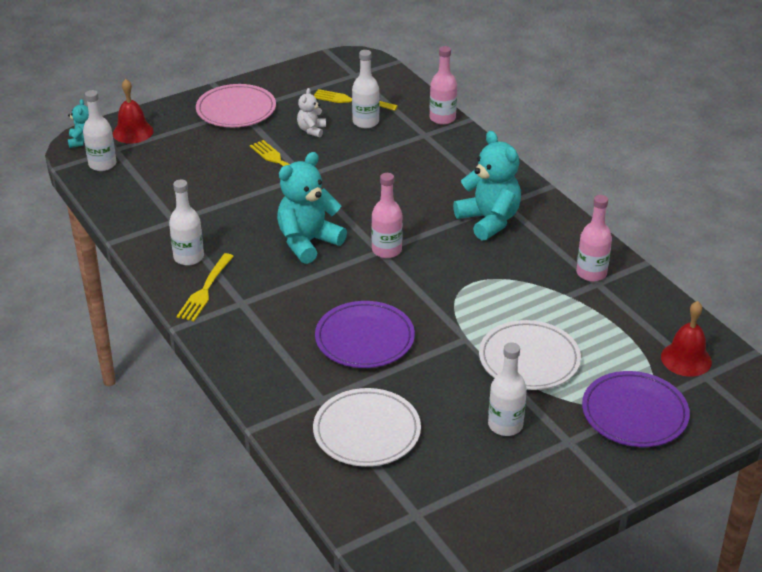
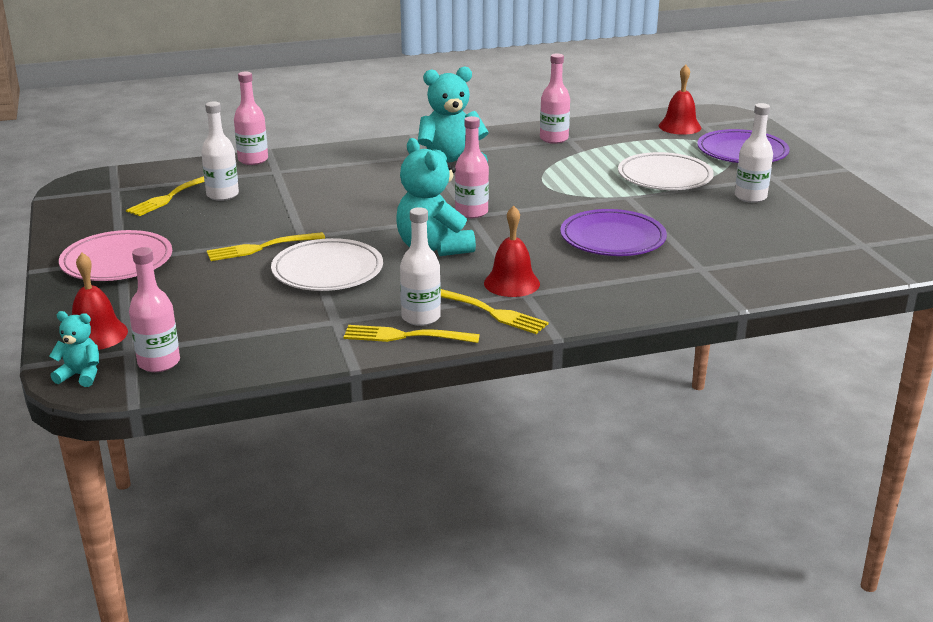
camera: 75 degrees left, 10 degrees down
white bottle [83,90,116,171] -> pink bottle [129,247,180,372]
white teddy bear [297,88,326,137] -> none
white plate [313,388,421,467] -> white plate moved to [271,238,383,291]
none -> yellow fork [344,325,480,343]
none -> red bell [484,206,540,297]

